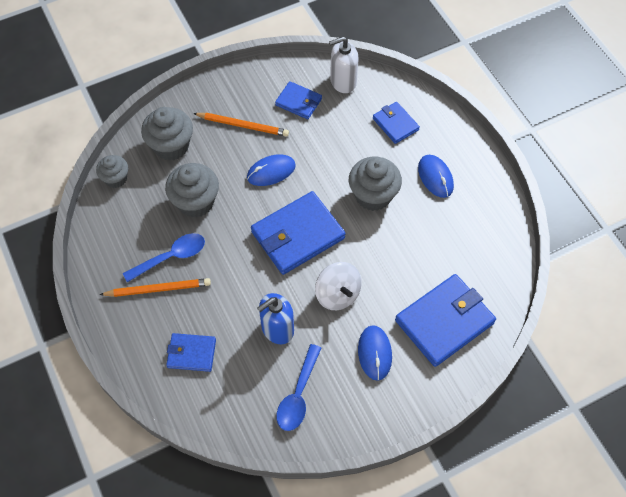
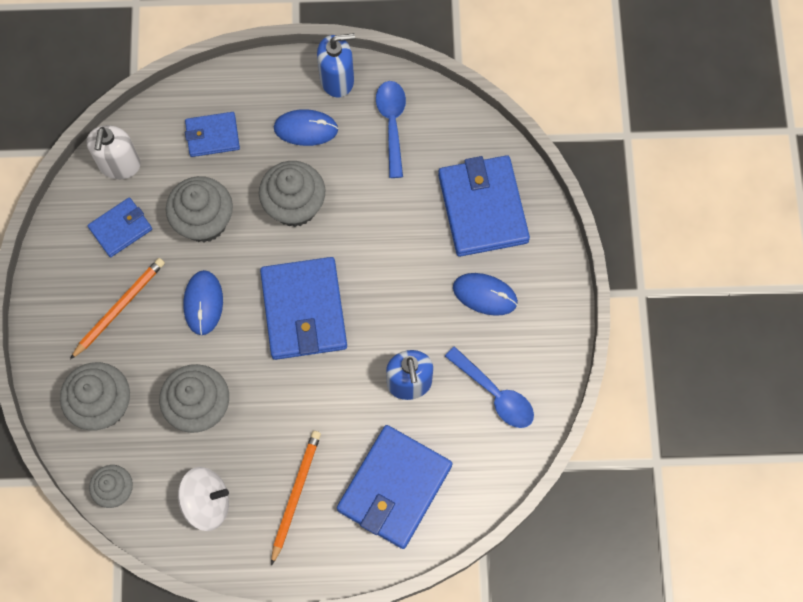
camera: 65 degrees left, 10 degrees up
blue spoon [123,233,205,282] -> blue spoon moved to [376,81,406,178]
blue wallet [166,333,216,372] -> blue wallet [337,425,453,549], size x1.82
white spinning top [315,262,362,310] -> white spinning top moved to [178,467,229,531]
none -> grey cupcake [166,176,233,243]
none -> blue soap dispenser [317,33,355,98]

